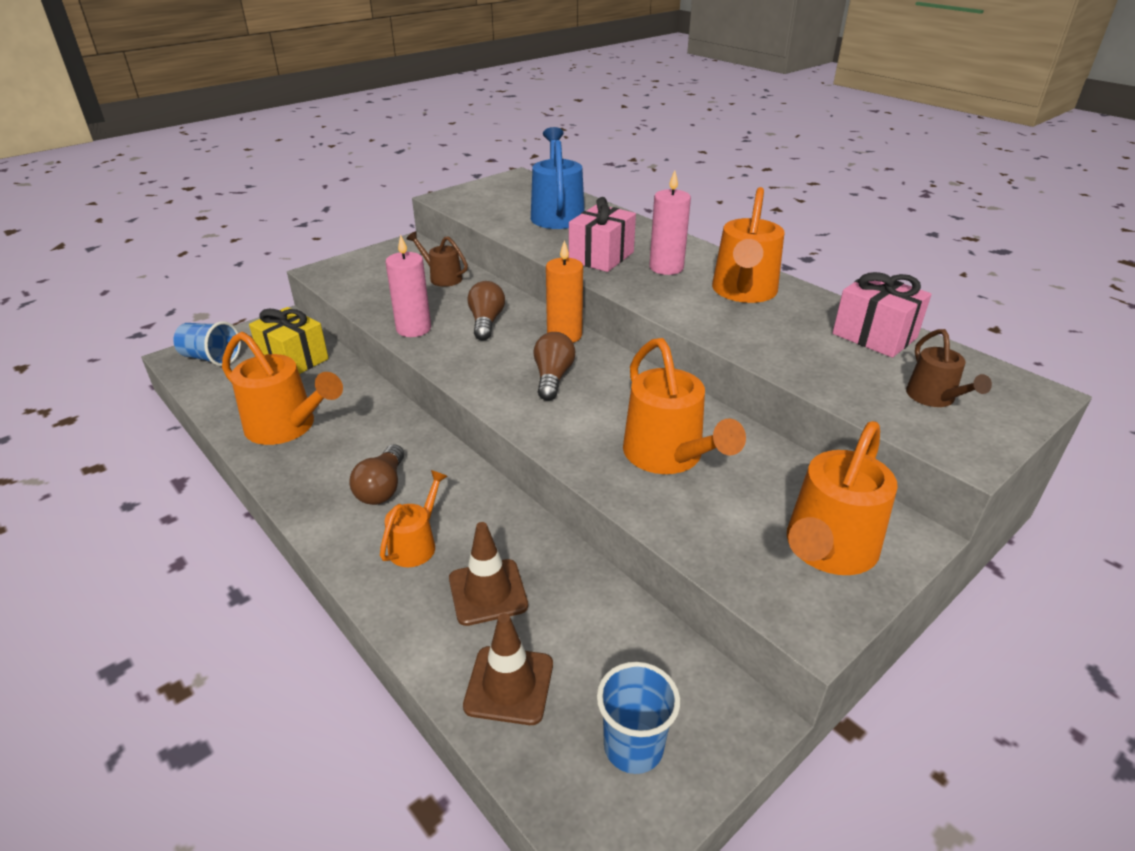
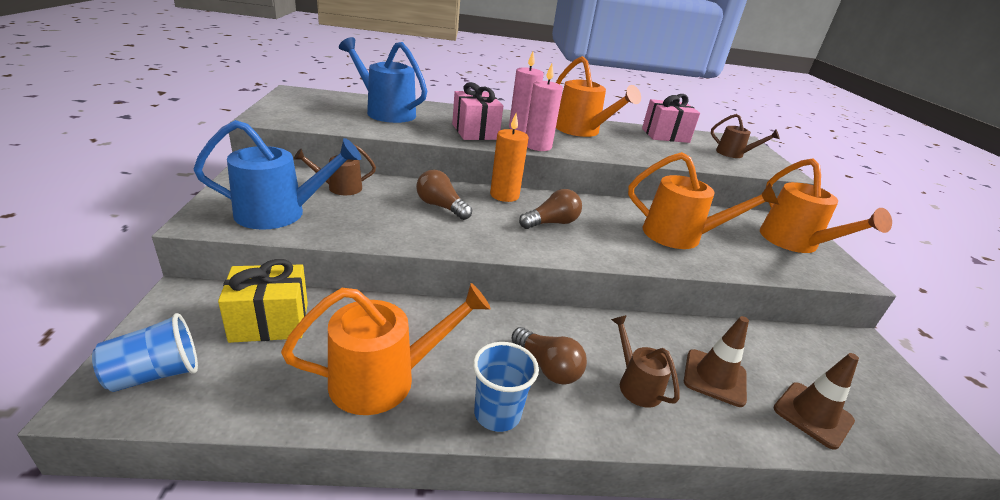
camera: 55 degrees left, 5 degrees down
orange watering can [380,470,448,567] -> brown watering can [611,315,680,407]
pink candle [386,234,431,337] -> pink candle moved to [526,64,563,151]
brown light bulb [533,332,576,401] -> brown light bulb turned 105 degrees clockwise [519,189,582,229]
blue cup [597,662,680,774] -> blue cup moved to [473,342,539,432]
none -> blue watering can [193,120,361,230]

